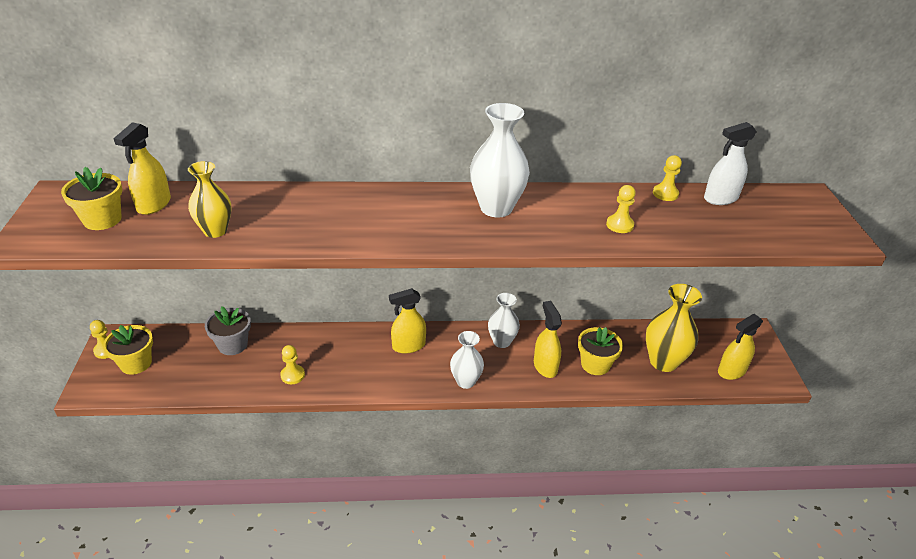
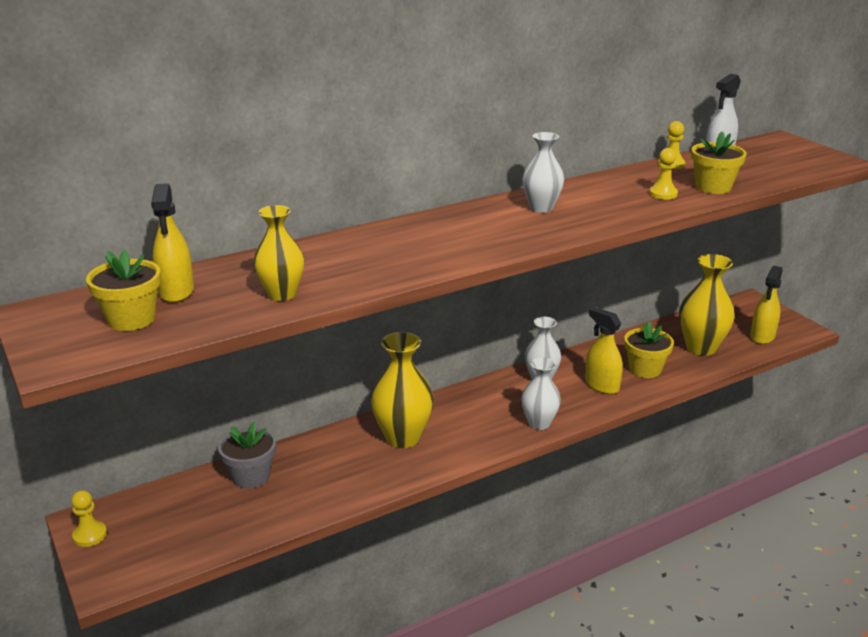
camera: 25 degrees left, 10 degrees down
yellow flower pot [103,325,153,375] -> yellow flower pot moved to [691,131,747,194]
yellow pawn [280,345,305,384] -> none
yellow spray bottle [389,288,426,354] -> none
white vase [470,103,530,217] -> white vase [522,132,564,213], size x0.65
none -> yellow vase [371,332,434,448]

